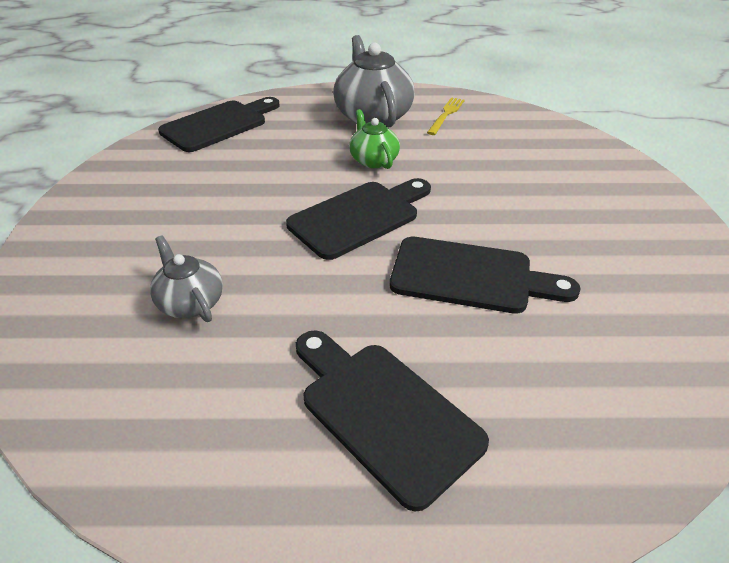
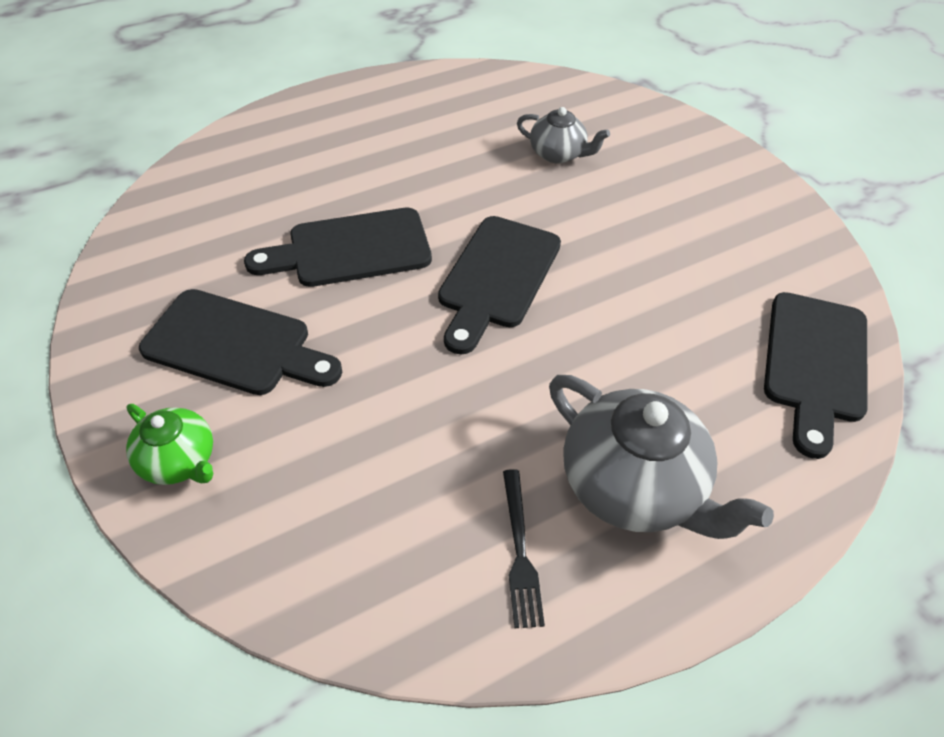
camera: 150 degrees right, 10 degrees up
black cutting board [296,330,489,512] -> black cutting board moved to [139,289,342,395]
green teapot [349,109,400,169] -> green teapot moved to [126,404,213,485]
yellow fork [427,97,465,135] -> black fork [503,469,545,629]

